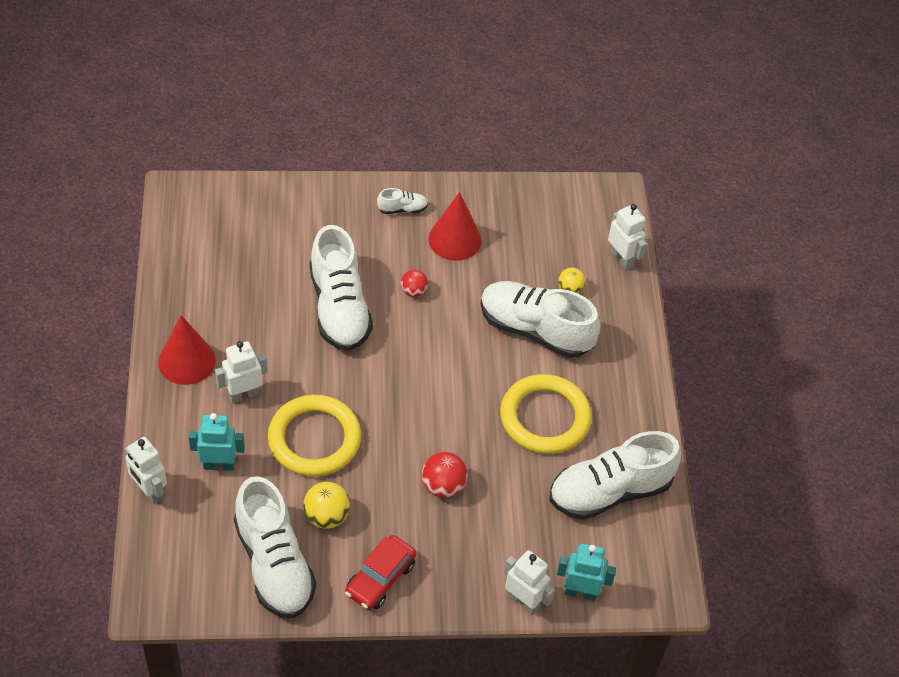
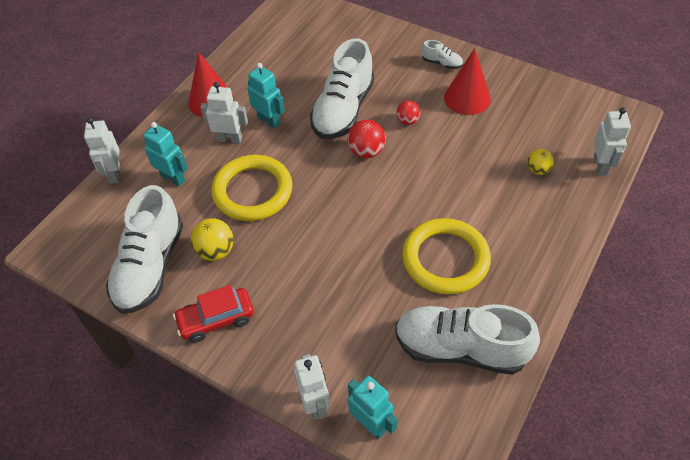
camera: 40 degrees right, 0 degrees up
red ball [422,452,468,498] -> red ball moved to [347,120,386,158]
white shoe [481,281,601,358] -> none
none -> turquoise robot [247,63,285,129]

